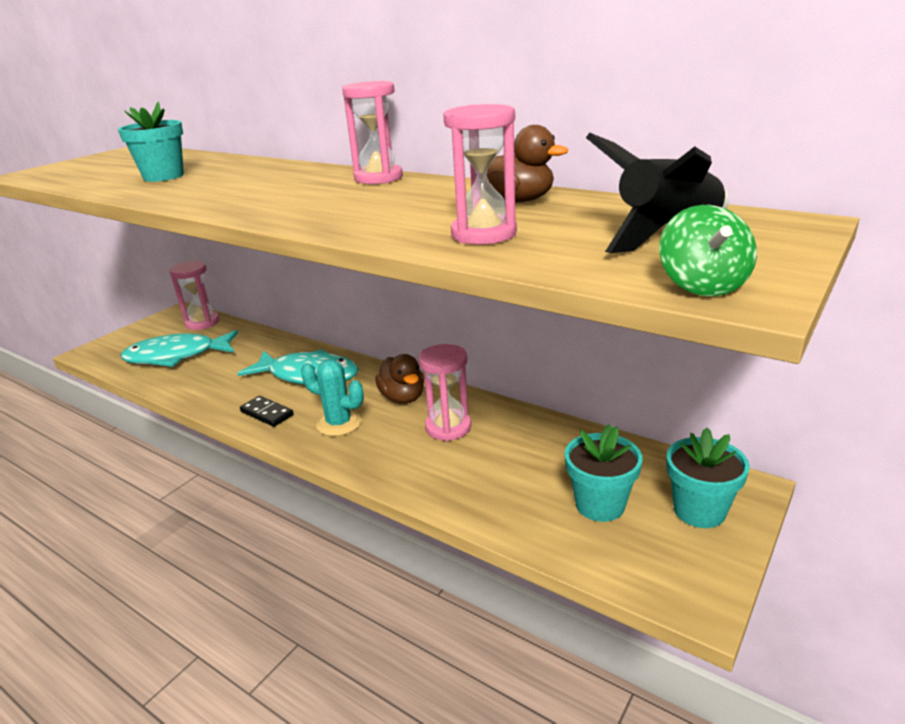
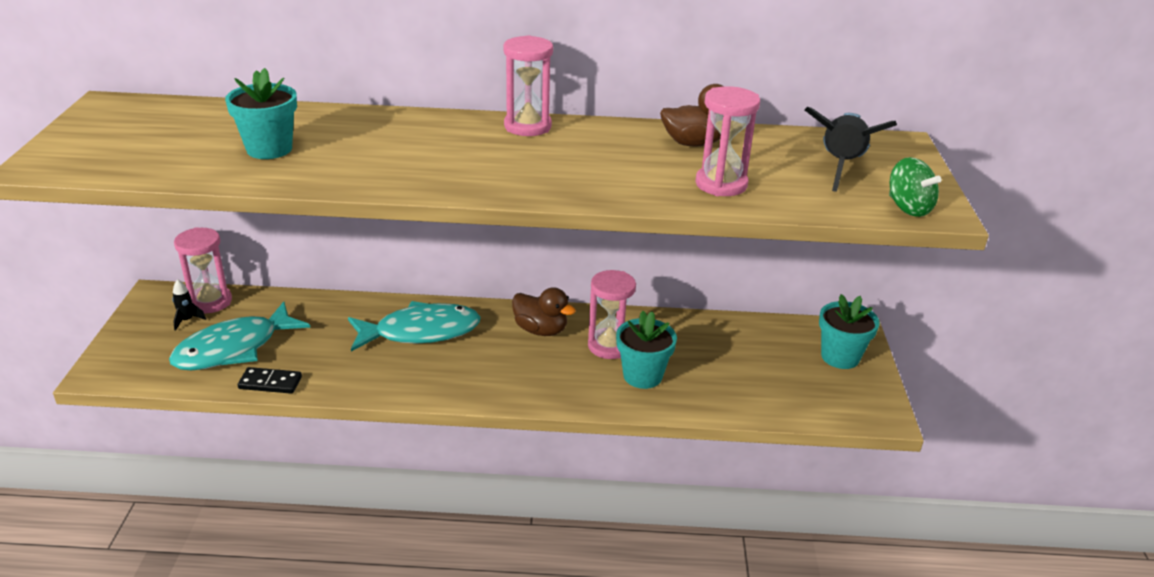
camera: 35 degrees left, 5 degrees up
black domino [240,396,294,427] -> black domino moved to [238,367,302,394]
turquoise cactus [301,359,364,436] -> none
turquoise flower pot [565,424,643,522] -> turquoise flower pot moved to [616,311,677,389]
none -> black rocket [172,279,206,331]

